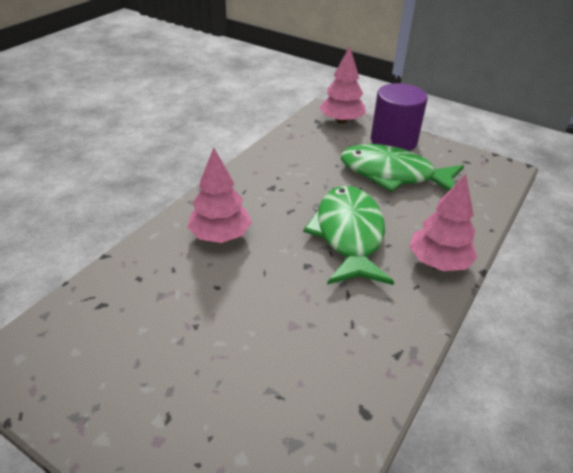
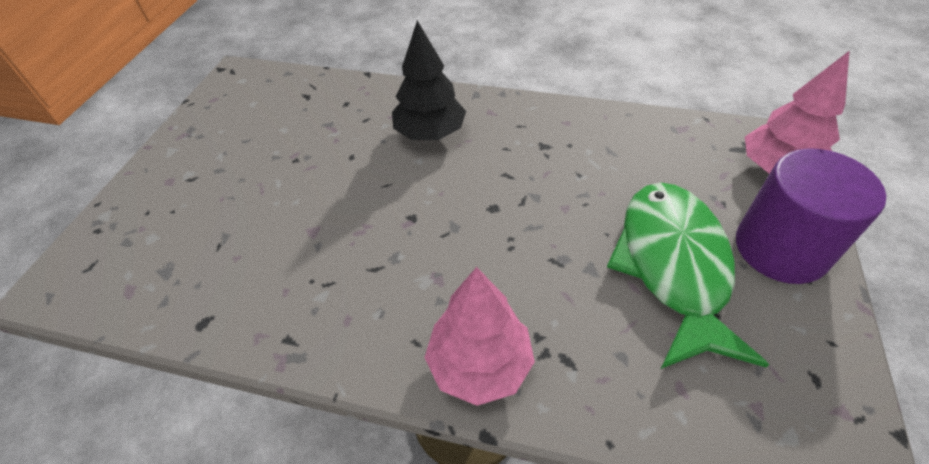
camera: 75 degrees right, 10 degrees up
pink tree [187,148,252,243] -> black tree [392,21,466,140]
green fish [303,186,394,285] -> none

